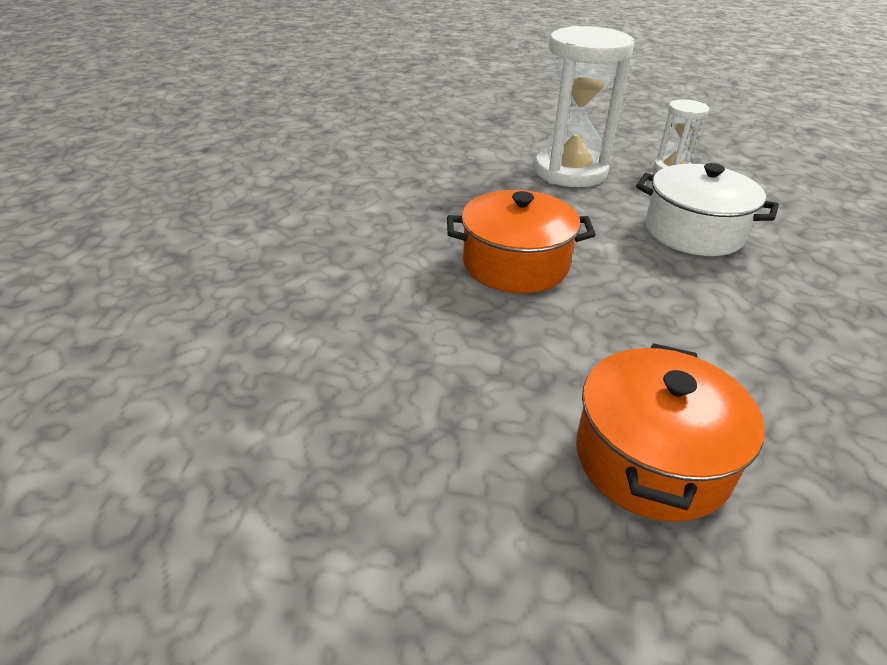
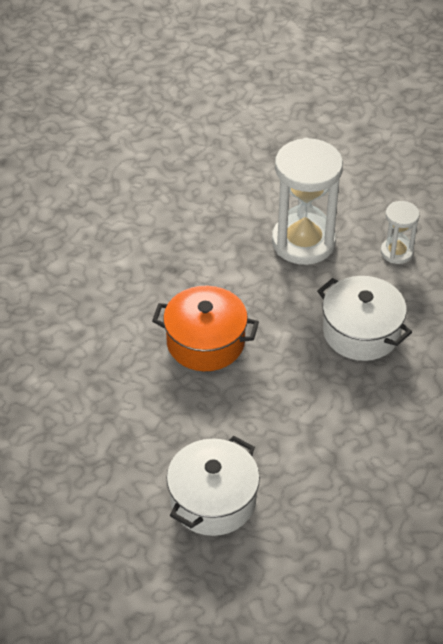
camera: 15 degrees right, 10 degrees up
orange pot [576,343,765,522] -> white pot [167,436,260,536]

